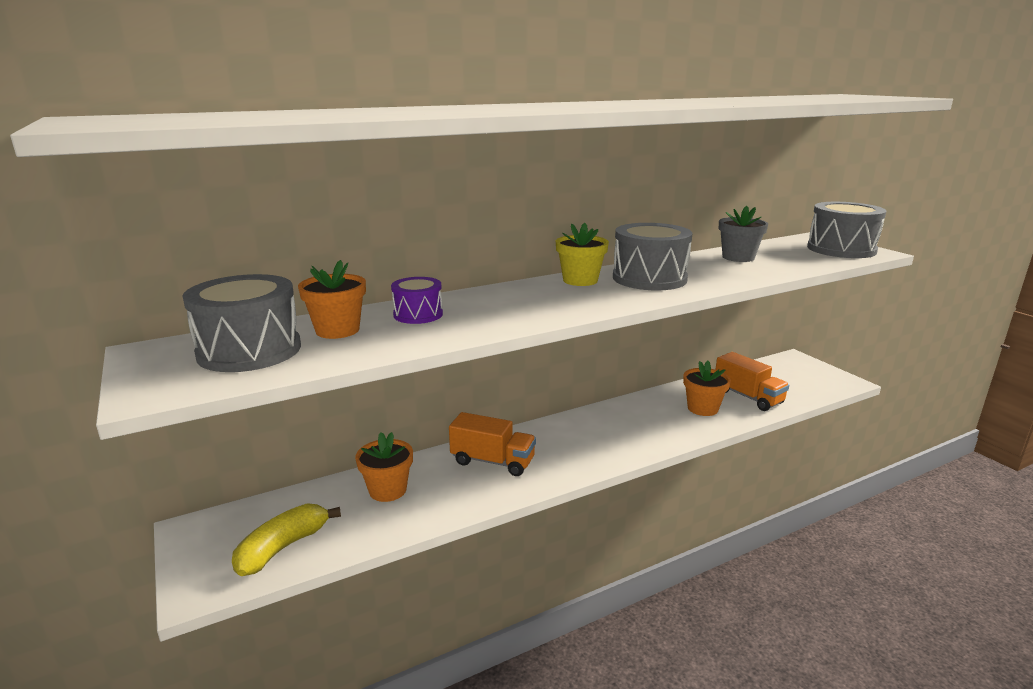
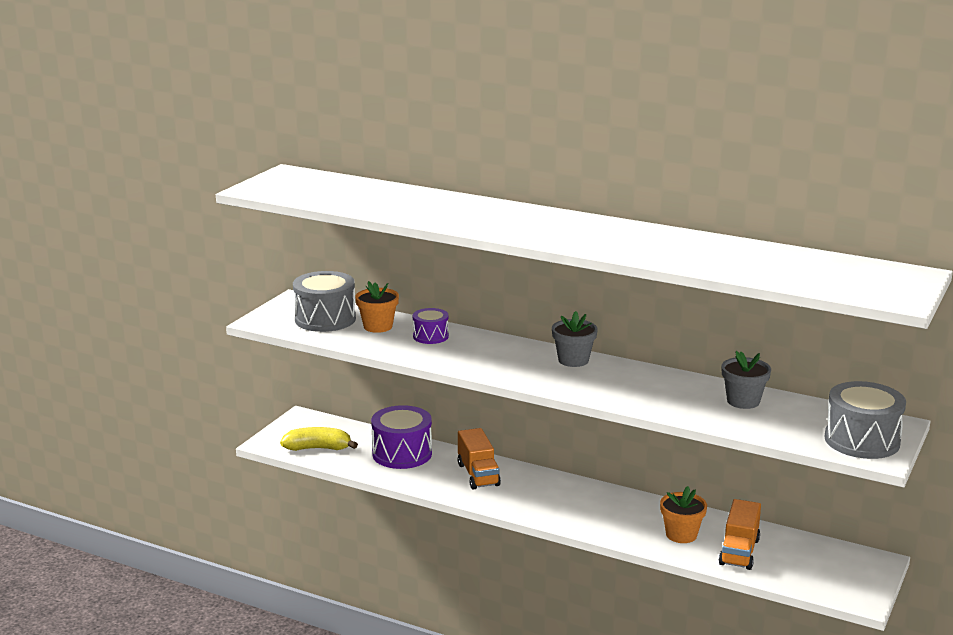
camera: 55 degrees right, 0 degrees up
orange flower pot [355,432,413,502] -> purple drum [371,405,432,469]
yellow flower pot [556,223,609,286] -> grey flower pot [552,311,598,367]
grey drum [613,223,692,290] -> none

